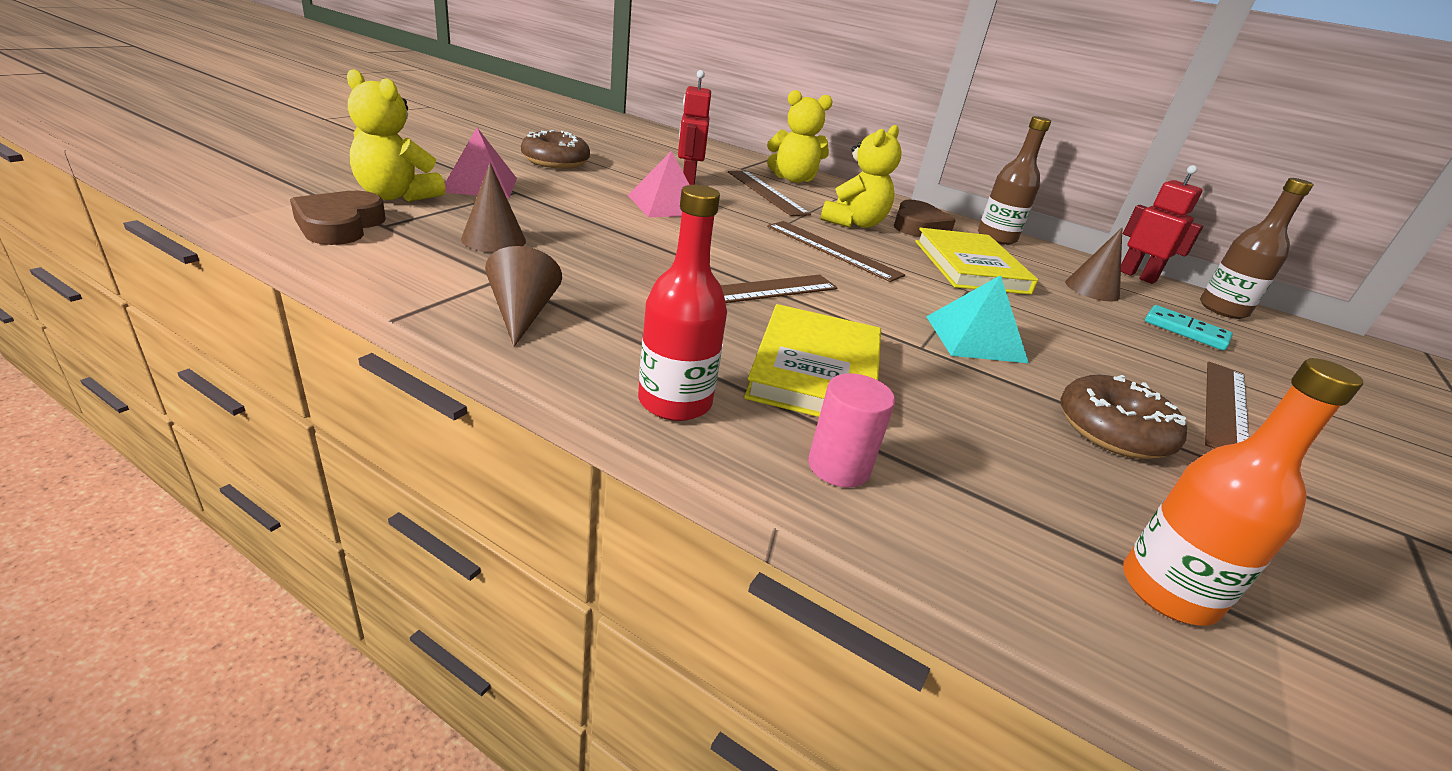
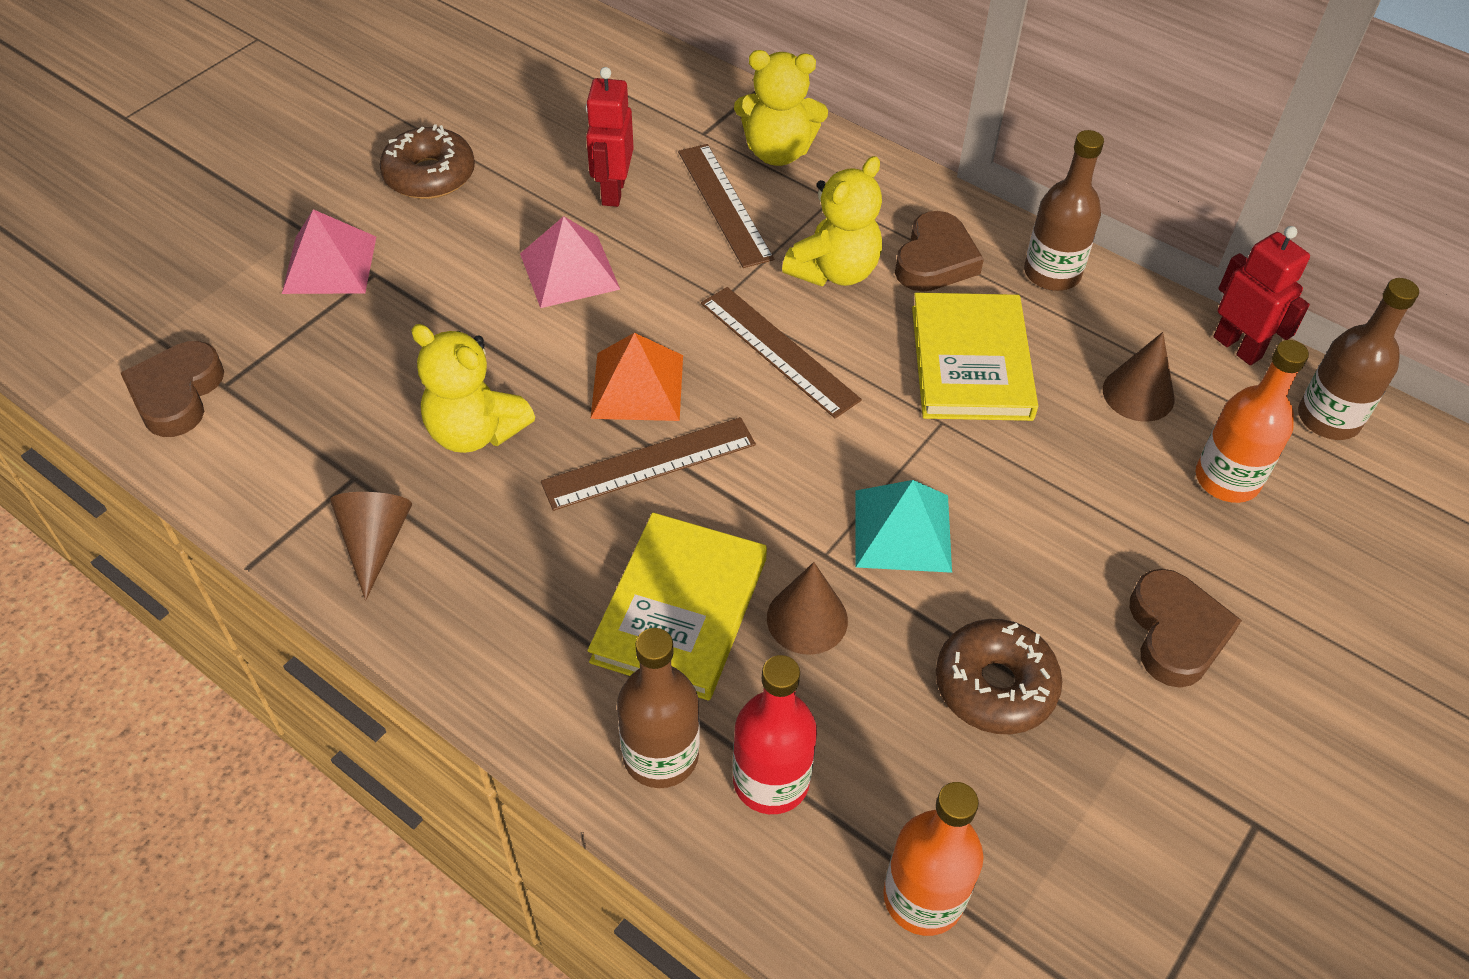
camera: 10 degrees right, 20 degrees up
yellow teddy bear [347,69,446,202] -> yellow teddy bear moved to [411,324,535,453]
brown cone [461,163,526,252] -> brown cone moved to [767,562,848,655]
red bottle [638,185,727,421] -> red bottle moved to [733,655,817,814]
pink cylinder [808,374,895,487] -> brown bottle [617,628,700,788]
turquoise domino [1145,305,1233,351] -> orange bottle [1196,340,1309,503]
brown ruler [1205,361,1249,449] -> brown heart [1130,569,1242,688]
none -> orange pyramid [591,333,683,421]

